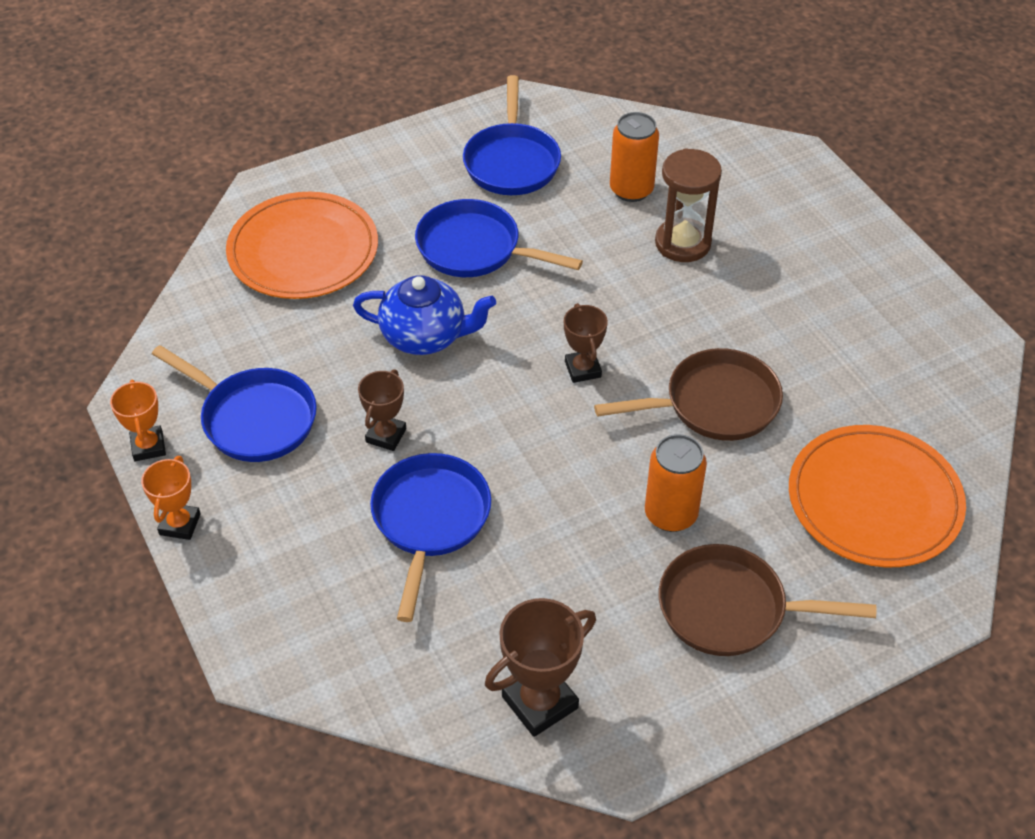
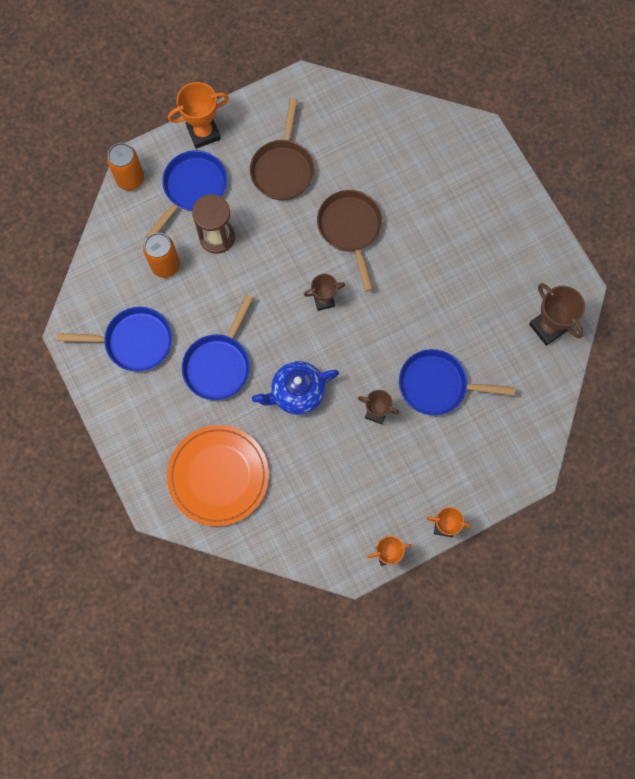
camera: 90 degrees left, 25 degrees up
blue pan [152,345,317,462] -> blue pan moved to [146,150,227,237]
blue teapot [353,275,496,355] -> blue teapot turned 120 degrees counterclockwise [252,361,339,415]
orange can [645,434,707,532] -> orange can moved to [107,143,144,191]
brown pan [659,544,876,656] -> brown pan moved to [250,98,315,200]
orange plate [789,425,966,567] -> none
none -> orange trophy [168,82,229,149]

